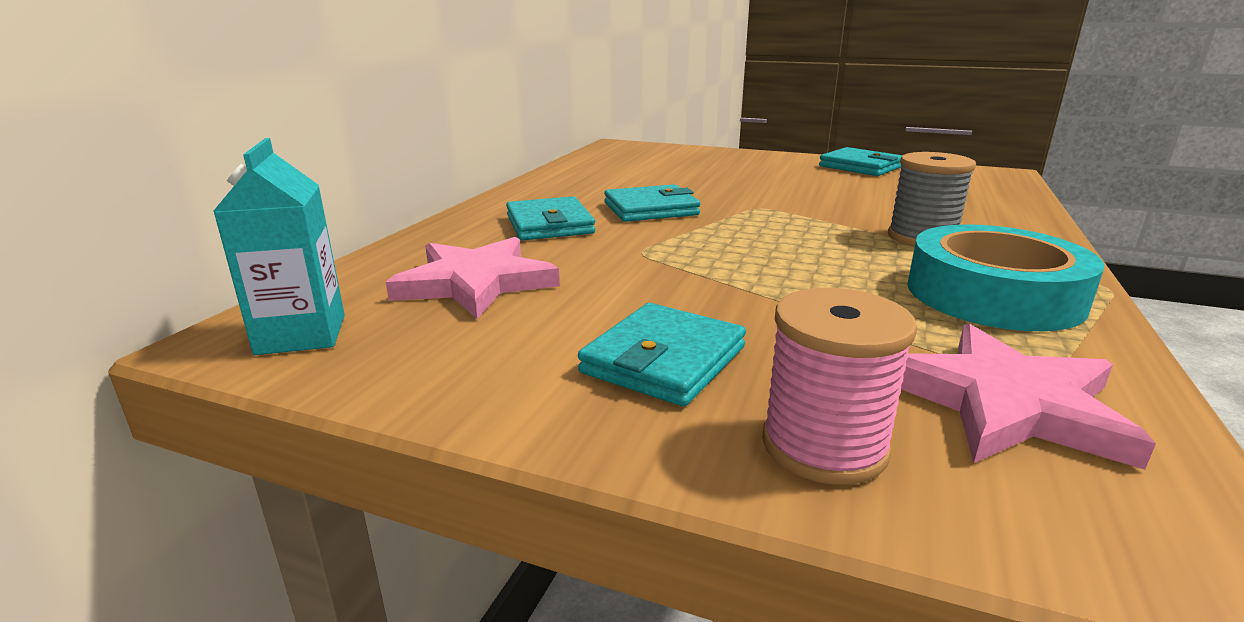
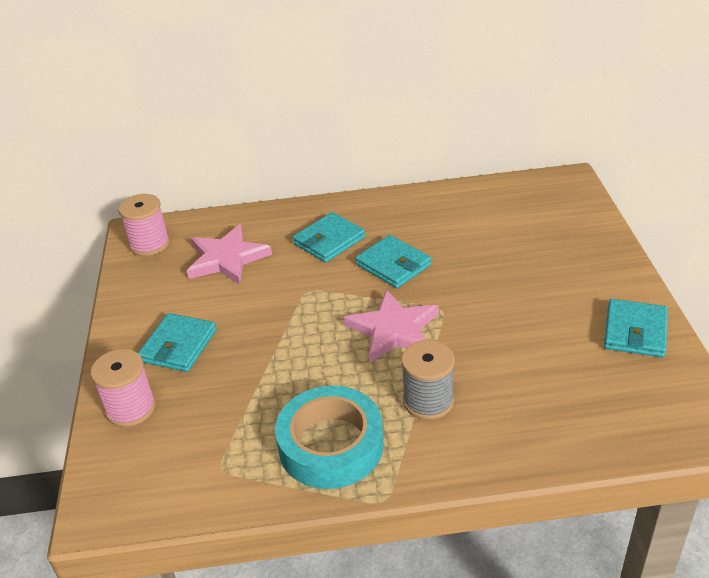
camera: 65 degrees right, 15 degrees up
turquoise carton [213,138,345,355] -> pink spool [118,194,170,256]
turquoise wallet [578,303,746,406] -> turquoise wallet turned 75 degrees counterclockwise [138,313,216,372]
pink star [901,324,1156,470] -> pink star moved to [344,289,439,363]

